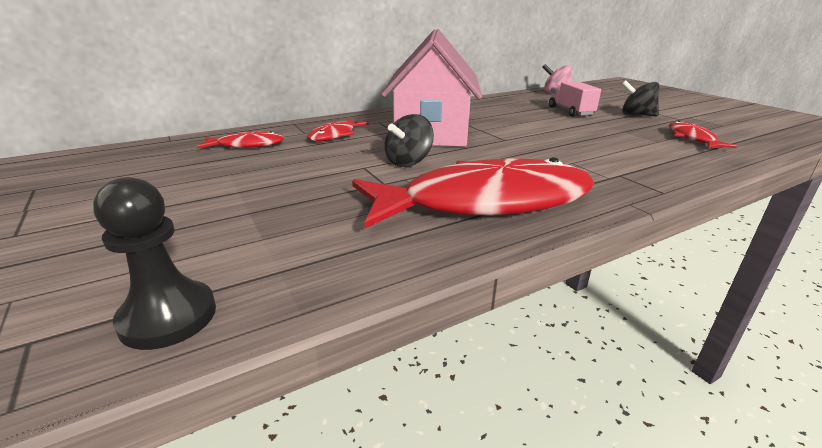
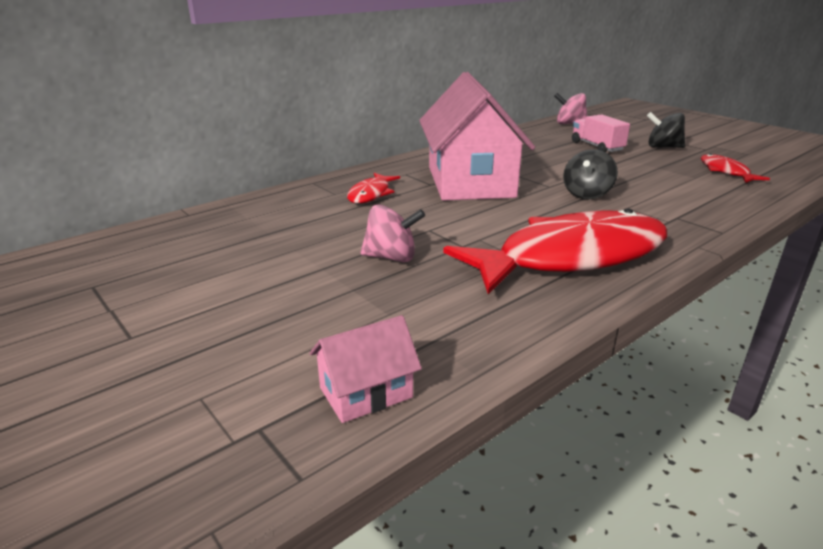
camera: 10 degrees left, 0 degrees up
black pawn [93,177,216,350] -> pink house [310,315,422,423]
red fish [197,131,284,148] -> none
black spinning top [384,114,434,167] -> black spinning top moved to [563,149,618,199]
none -> pink spinning top [360,204,425,262]

